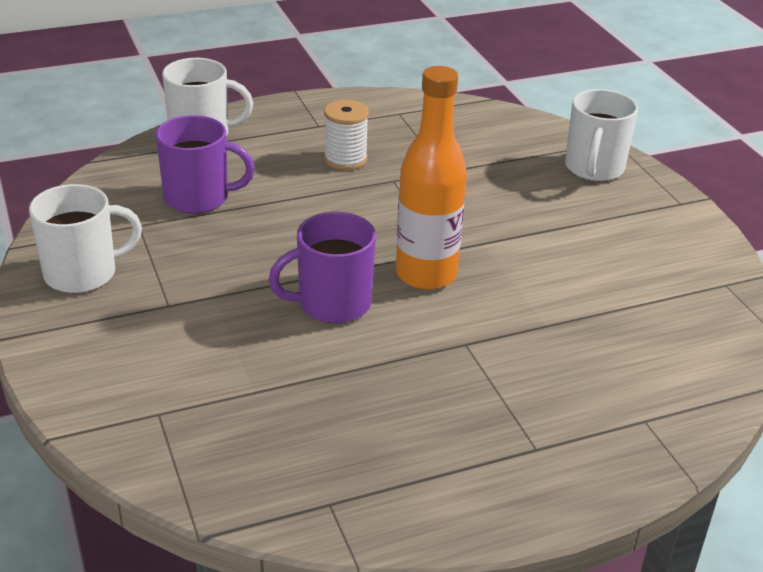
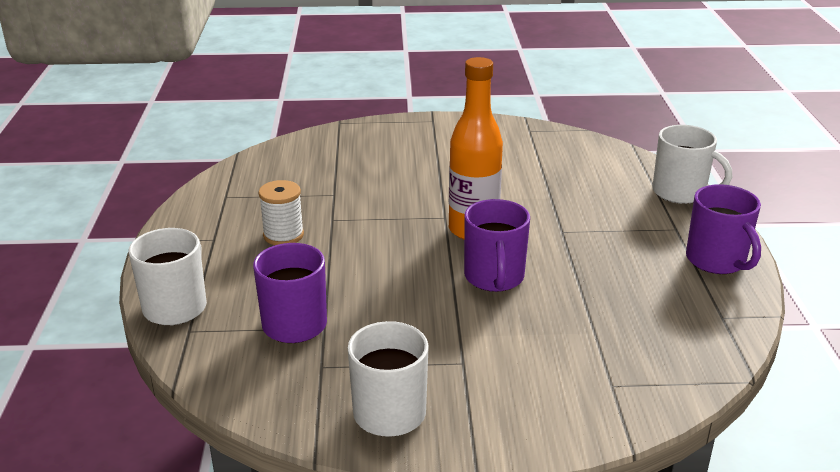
camera: 70 degrees left, 5 degrees down
white mug [565,89,638,181] -> white mug moved to [652,125,732,204]
none -> purple mug [686,184,761,274]

